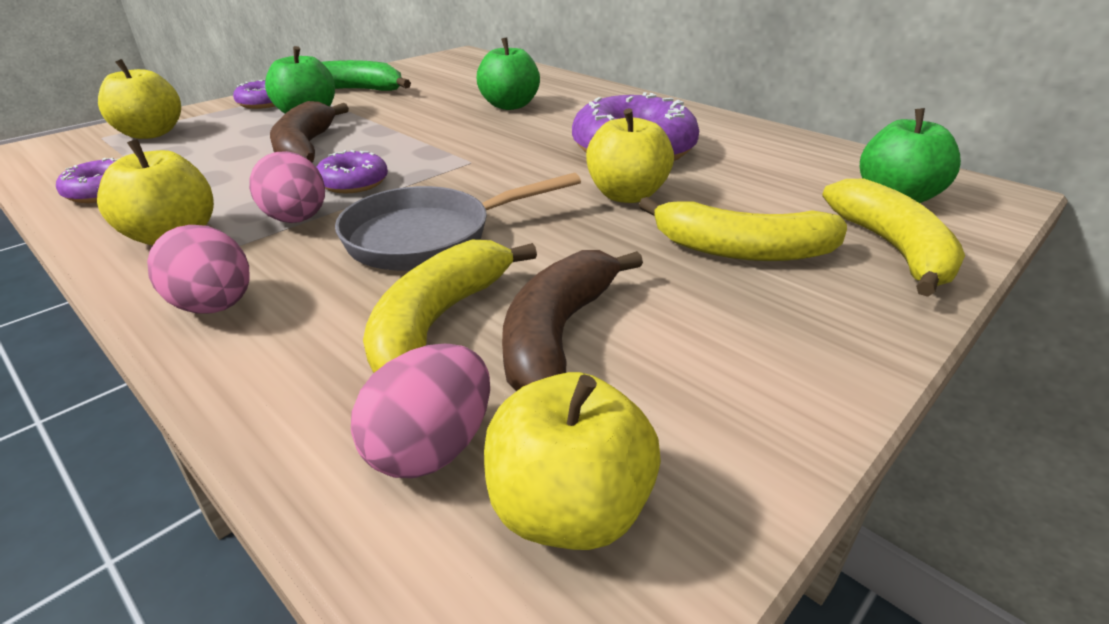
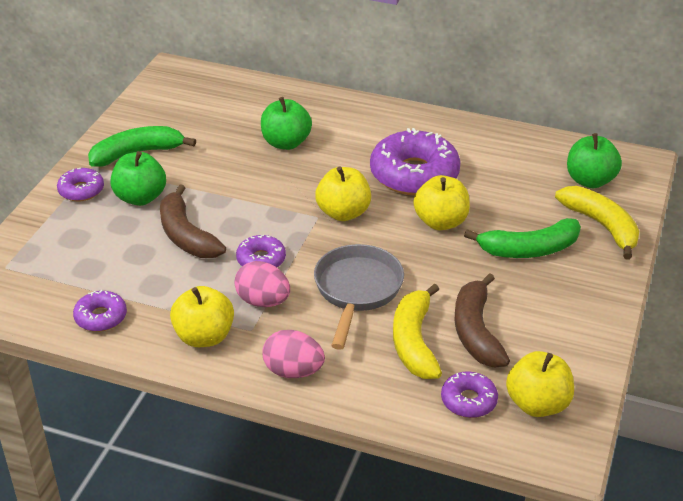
camera: 25 degrees left, 5 degrees up
yellow apple [98,59,181,139] -> yellow apple moved to [315,166,371,221]
grey pan [335,173,581,271] -> grey pan turned 150 degrees clockwise [314,244,404,350]
pink egg [351,344,490,478] -> purple donut [441,372,498,418]
yellow banana [639,197,847,261] -> green banana [464,218,581,258]

